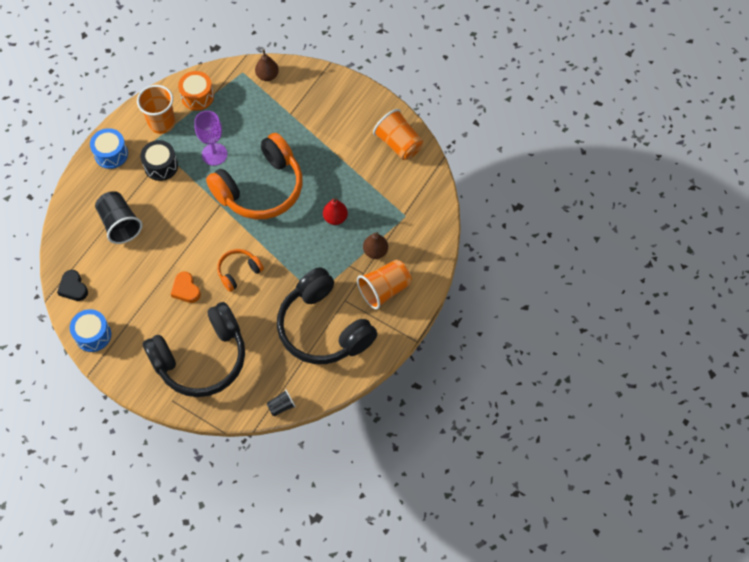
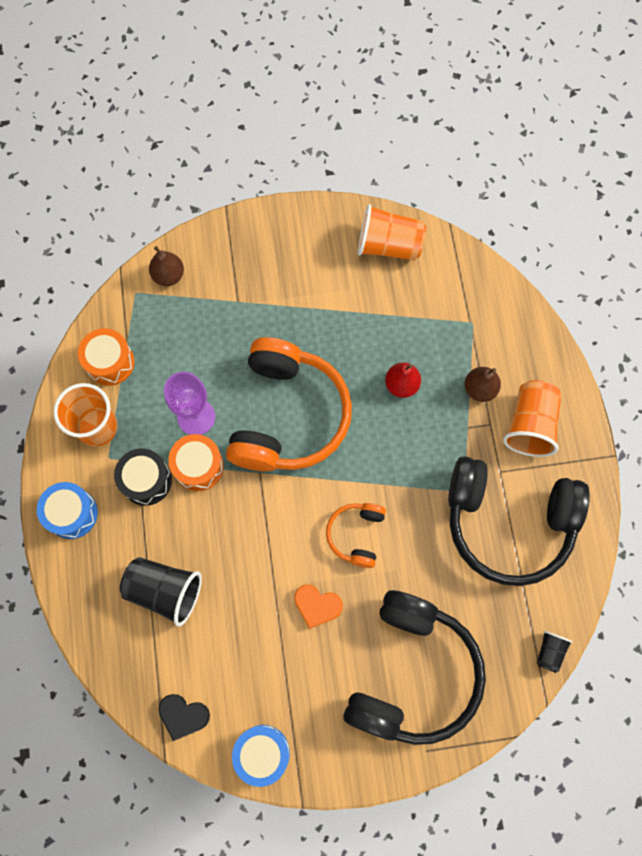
camera: 40 degrees left, 10 degrees up
none -> orange drum [168,434,224,491]

